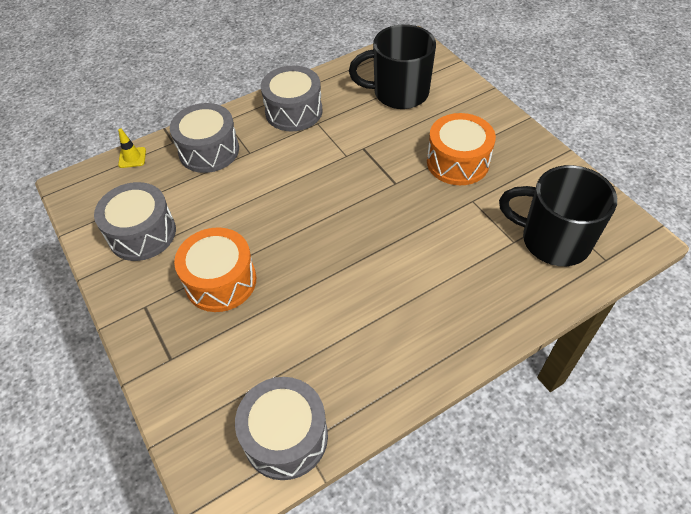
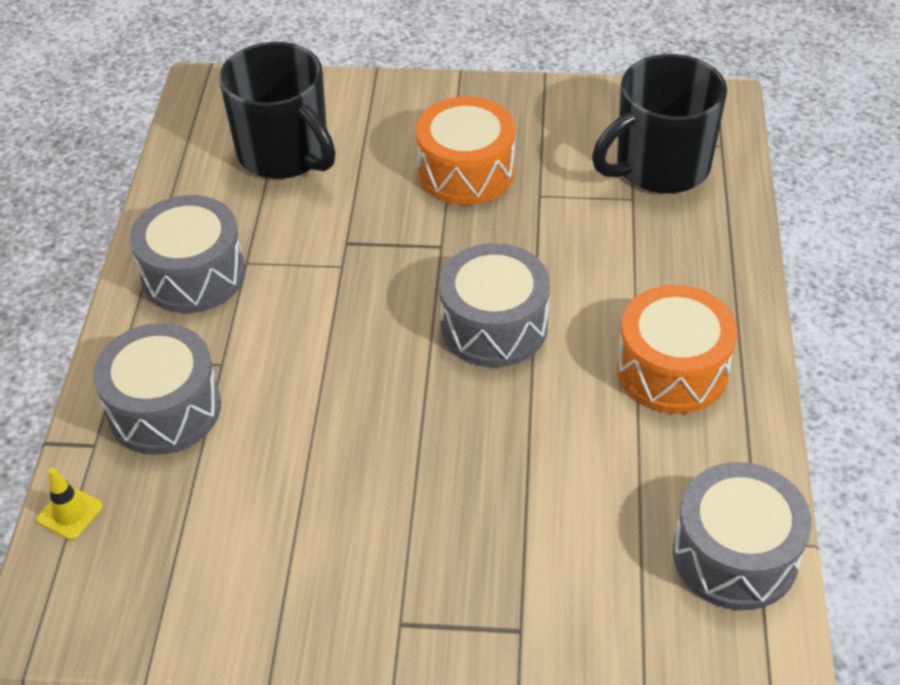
camera: 55 degrees left, 5 degrees down
grey drum [94,182,176,261] -> grey drum moved to [439,243,550,367]
orange drum [174,227,256,312] -> orange drum moved to [617,285,738,414]
black mug [349,25,436,109] -> black mug turned 75 degrees counterclockwise [219,42,336,179]

